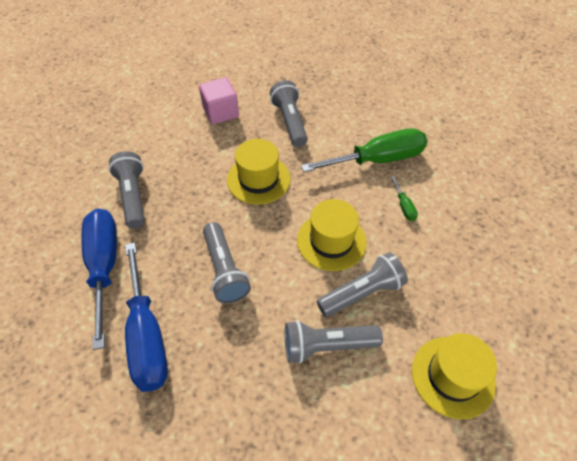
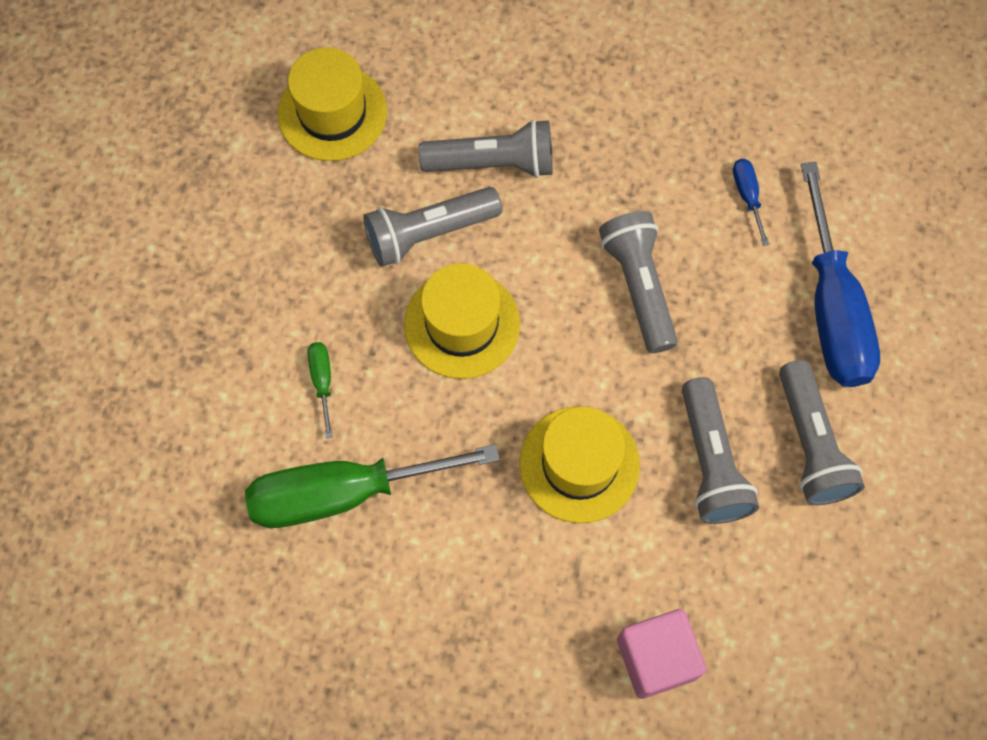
camera: 175 degrees left, 15 degrees up
blue screwdriver [125,242,168,392] -> blue screwdriver [733,159,769,246], size x0.41
grey flashlight [270,80,308,147] -> grey flashlight moved to [682,377,759,524]

